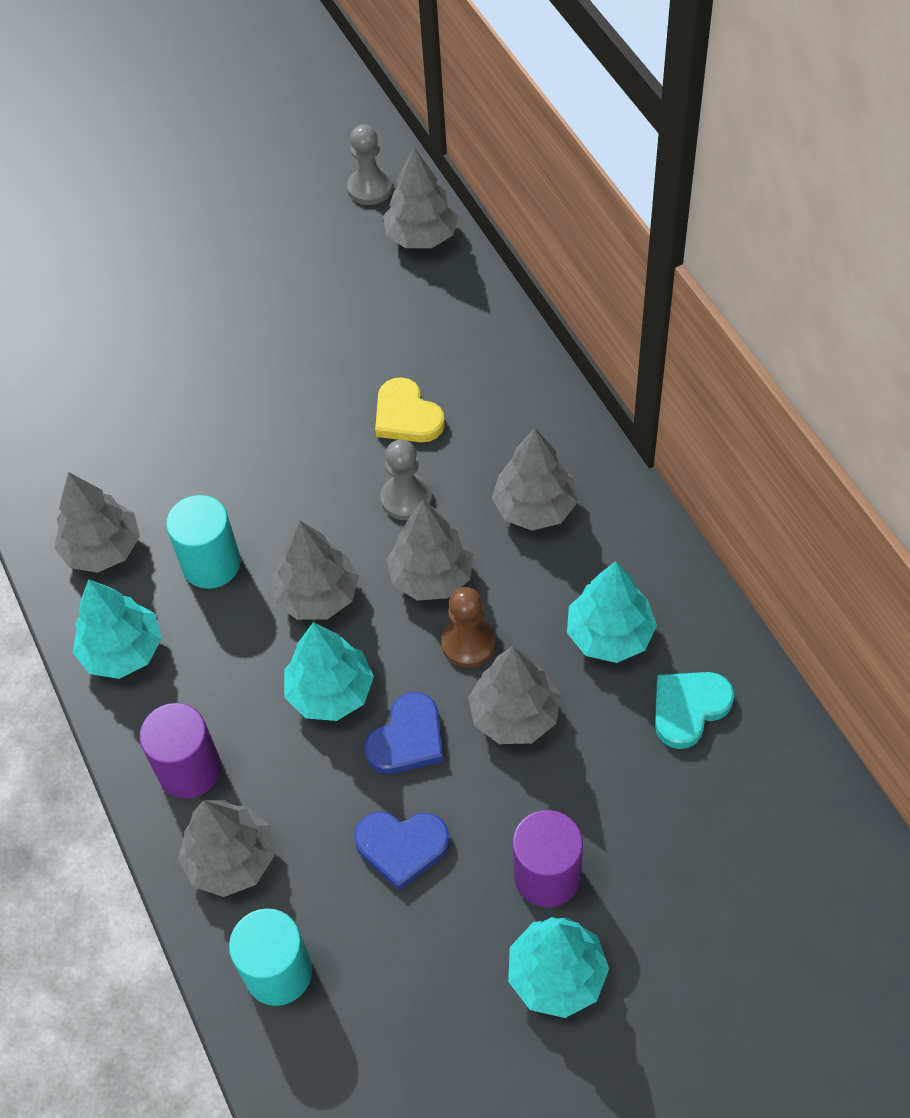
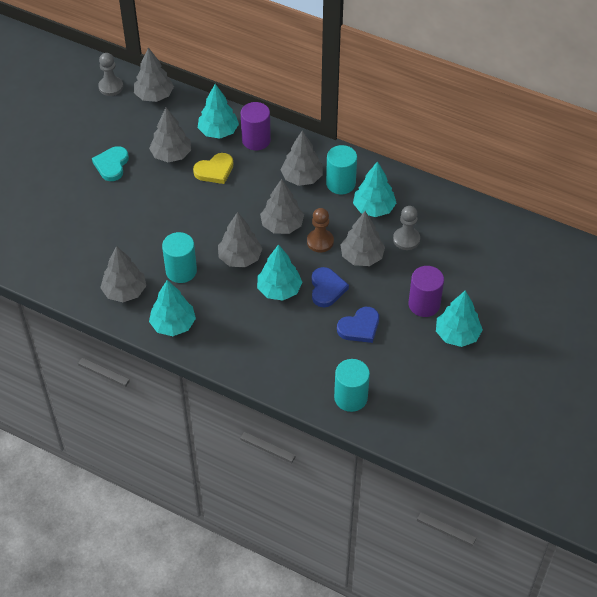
camera: 40 degrees left, 5 degrees down
purple cylinder [140,703,221,799] -> purple cylinder moved to [241,102,271,150]
grey tree [178,800,274,897] -> grey tree moved to [149,108,191,162]
yellow heart [375,377,445,442] -> yellow heart turned 45 degrees counterclockwise [193,153,233,184]
grey pawn [381,440,432,520] -> grey pawn moved to [393,206,420,250]
turquoise heart [655,672,734,749] -> turquoise heart moved to [92,146,129,181]
none -> turquoise tree [198,84,239,139]
none -> turquoise cylinder [326,145,357,194]

